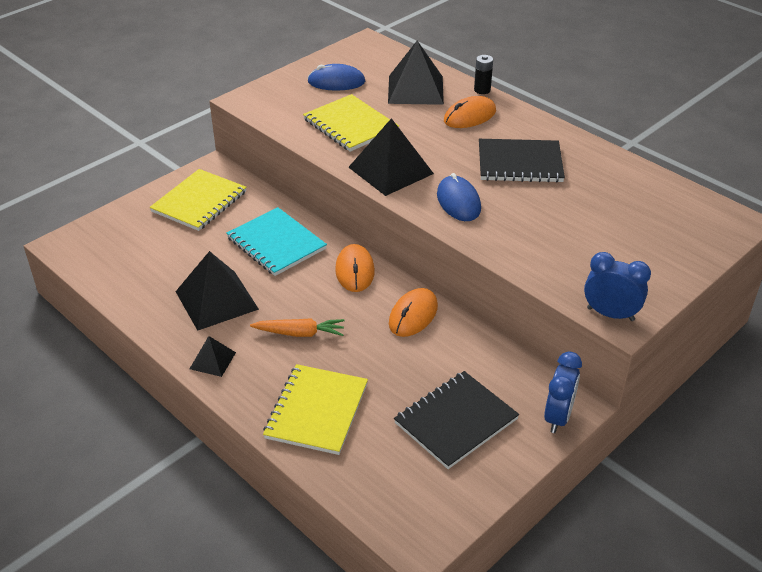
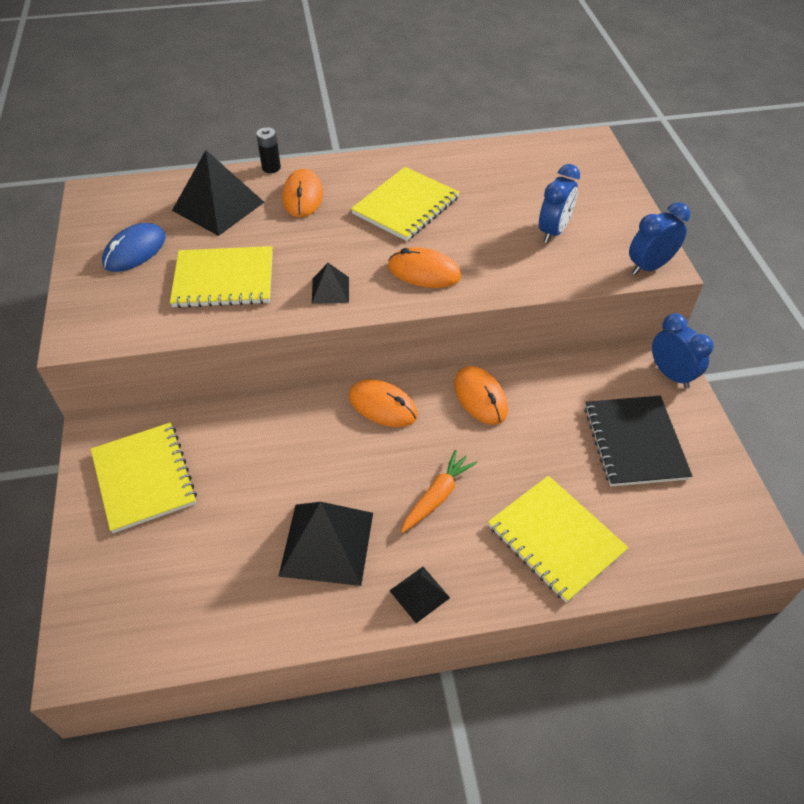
camera: 55 degrees left, 10 degrees up
turquoise notebook [227,207,327,276] -> none
black pyramid [348,118,434,196] -> black pyramid [312,263,349,304], size x0.51
blue mouse [437,173,481,221] -> orange mouse [388,247,461,288]
black notebook [479,139,565,183] -> yellow notebook [351,167,460,241]
none -> blue clock [539,164,580,243]

